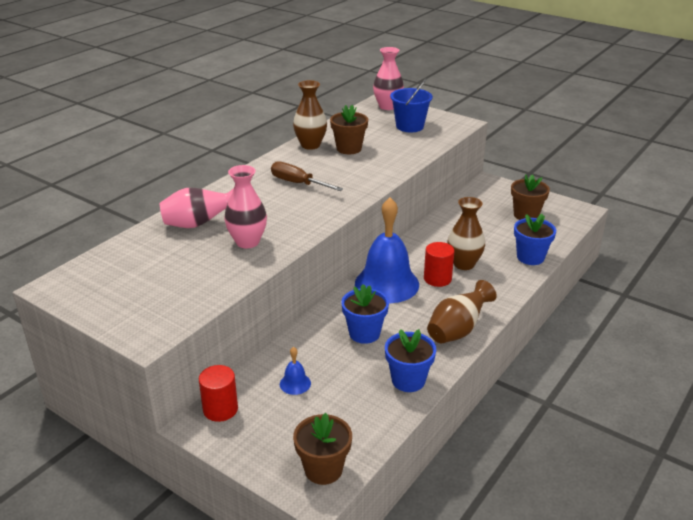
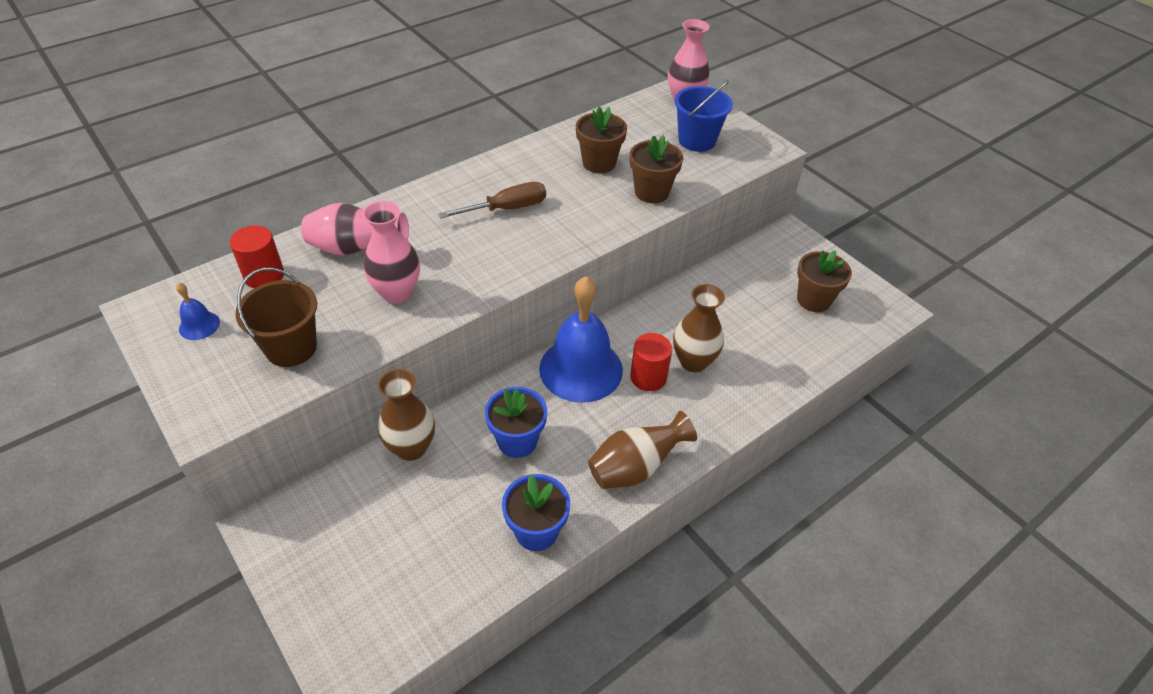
camera: 15 degrees right, 15 degrees up
red cylinder [199,365,238,422] -> red cylinder moved to [230,225,284,288]
brown screwdriver [271,161,343,191] -> brown screwdriver turned 105 degrees clockwise [438,182,546,219]
blue bell [280,347,311,395] -> blue bell moved to [176,283,220,340]
brown vase [293,80,327,150] -> brown vase moved to [378,369,435,461]
brown flower pot [293,413,352,485] -> brown flower pot moved to [630,135,683,203]
blue flower pot [514,214,556,265] -> none
none -> brown bucket [235,268,317,367]

